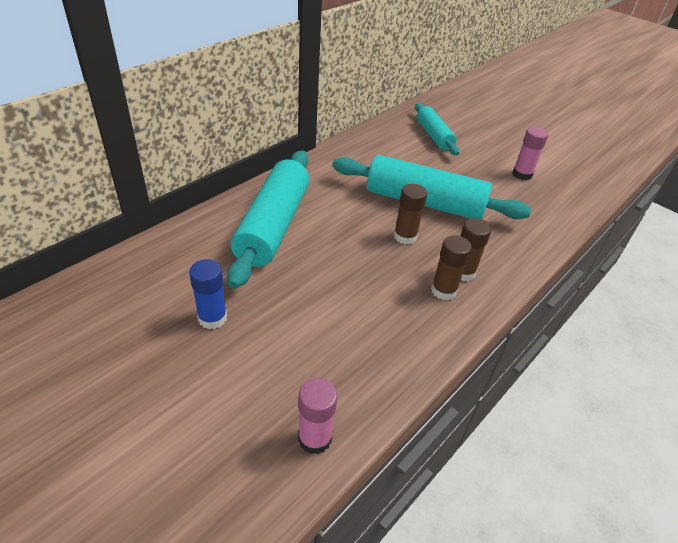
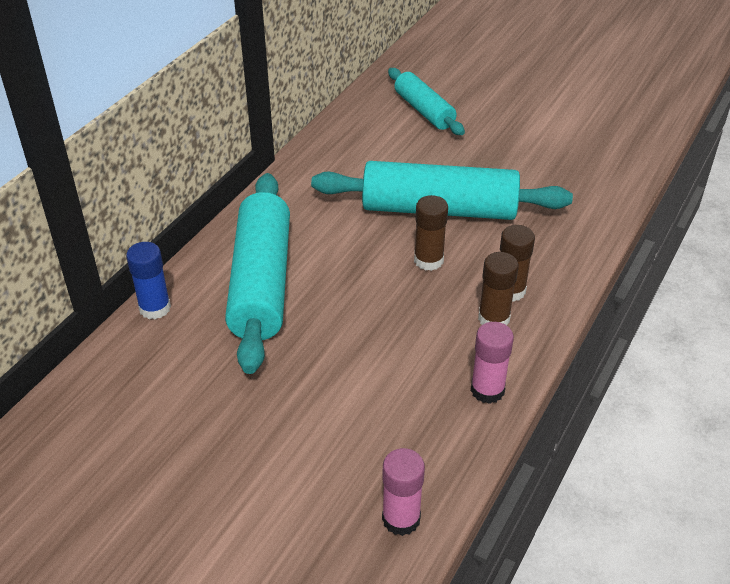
camera: 10 degrees left, 0 degrees up
blue glue stick [189,259,227,329] -> blue glue stick moved to [126,242,171,319]
pink glue stick [512,127,548,180] -> pink glue stick moved to [471,322,514,404]

